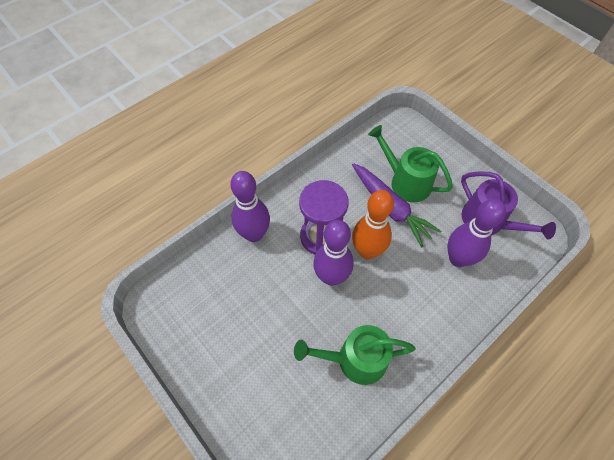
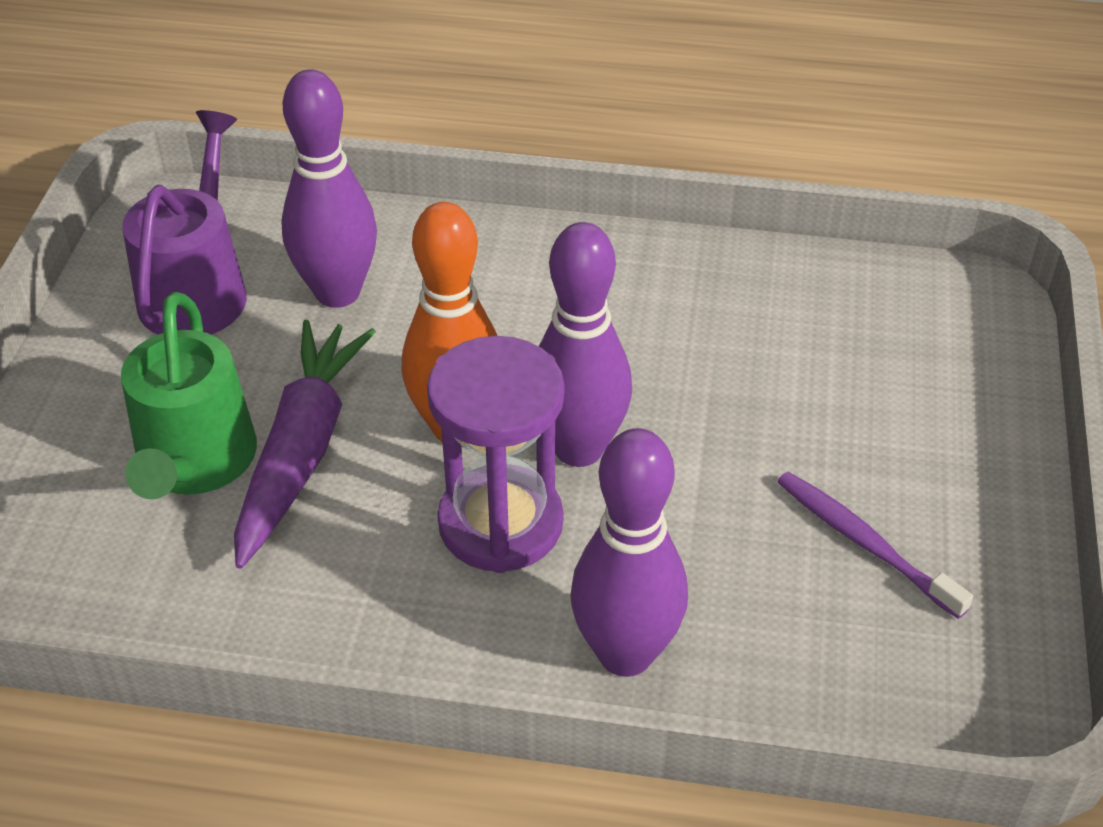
camera: 130 degrees left, 15 degrees down
green watering can [294,325,415,385] -> none
none -> purple toothbrush [777,472,973,619]

